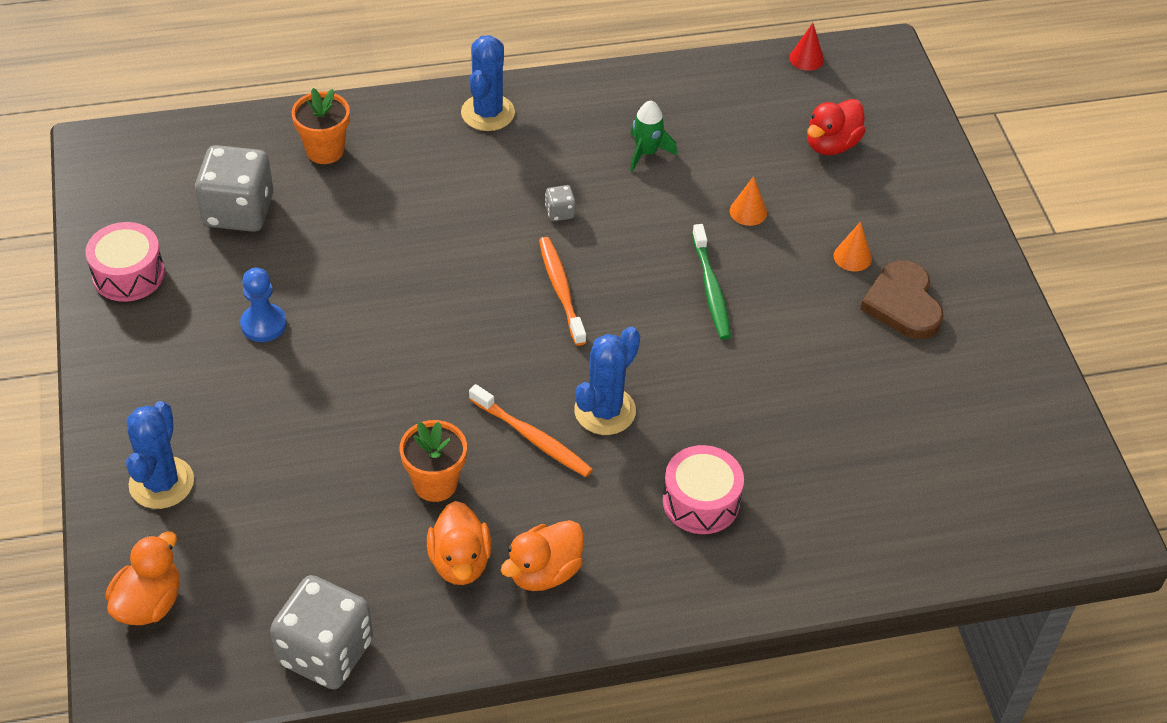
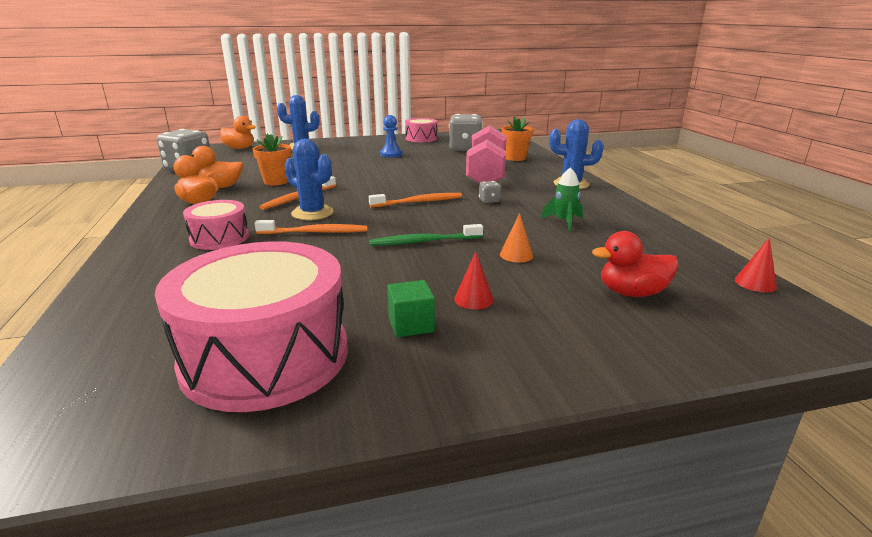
camera: 90 degrees right, 25 degrees down
red duck [807,99,866,155] -> red duck turned 45 degrees counterclockwise [592,231,679,297]
orange cone [834,222,872,271] -> red cone [454,252,494,310]
brown heart [860,260,944,339] -> green cube [387,280,435,337]
none -> pink drum [155,241,348,412]
none -> orange toothbrush [255,220,368,234]
none -> pink dumbbell [466,125,507,183]

